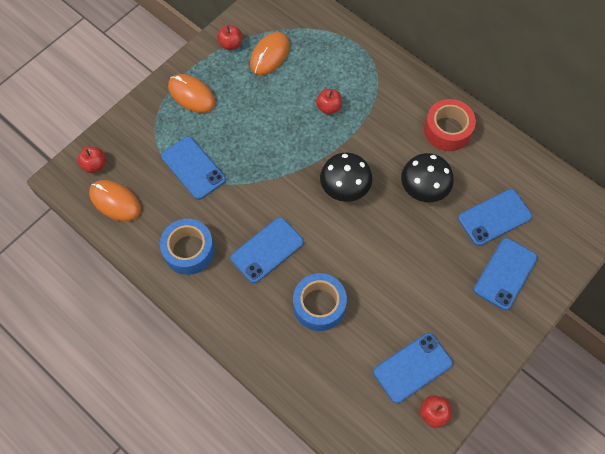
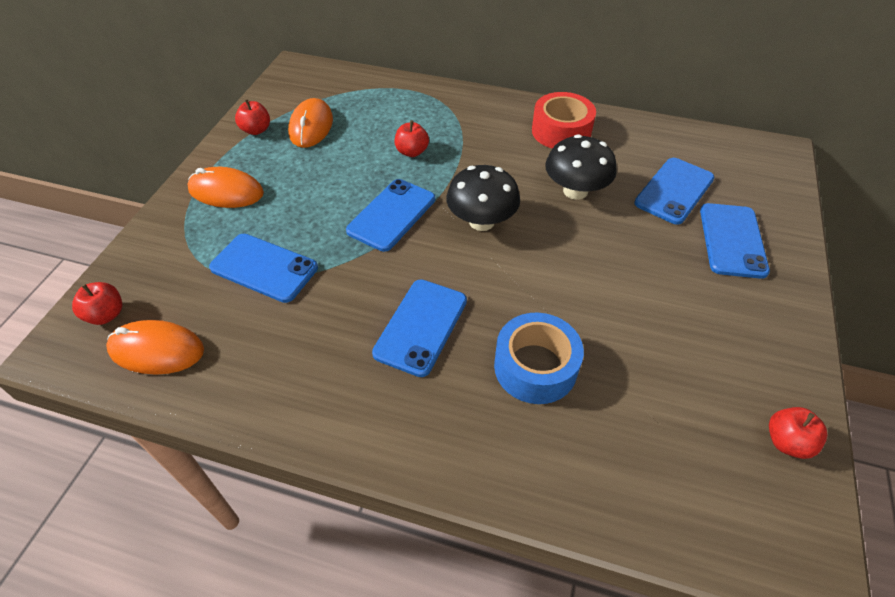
camera: 25 degrees left, 15 degrees down
blue tape [160,219,215,275] -> none
blue phone [373,333,453,403] -> blue phone moved to [346,179,435,252]

